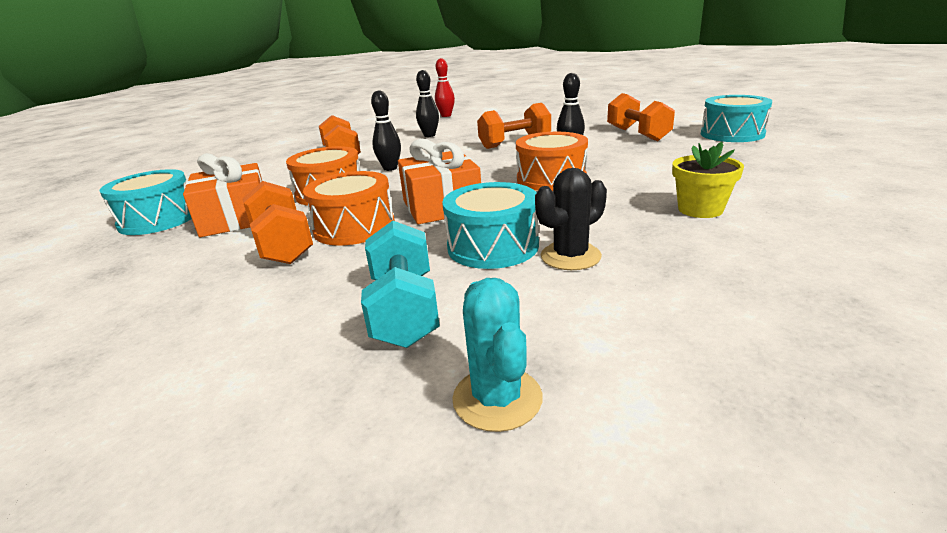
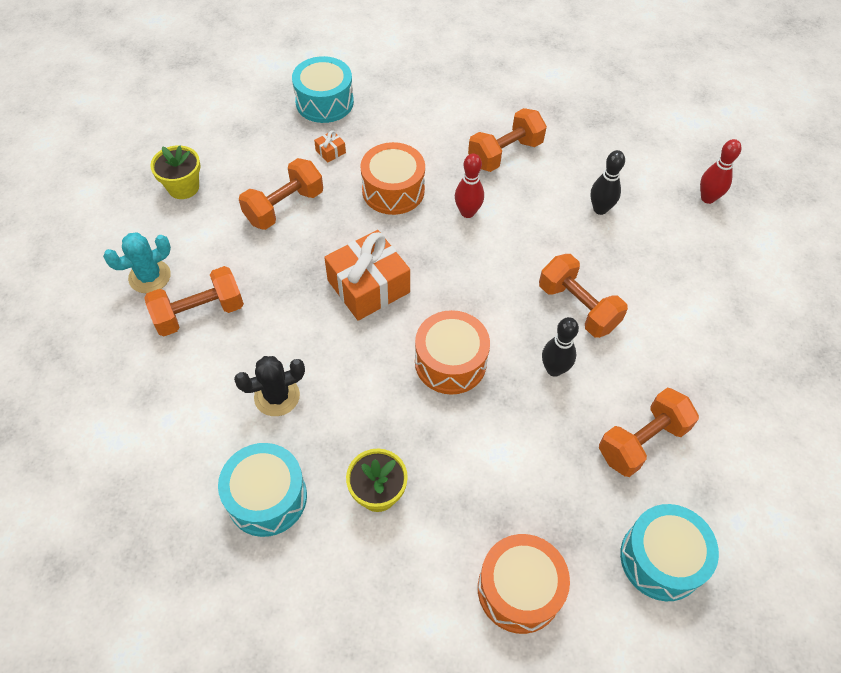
camera: 70 degrees right, 30 degrees up
orange gift [183,153,262,237] -> orange gift [314,130,346,163], size x0.41
orange drum [303,171,395,246] -> orange drum moved to [478,534,570,634]
turquoise dumbbell [361,221,440,348] -> orange dumbbell [144,266,244,336]
black bowling pin [371,90,401,171] -> red bowling pin [455,153,484,218]
turquoise drum [442,182,539,269] -> turquoise drum moved to [218,443,307,537]
turquoise cactus [452,278,543,432] -> turquoise cactus moved to [103,232,171,293]
black cactus [535,168,607,270] -> black cactus turned 60 degrees counterclockwise [234,356,305,416]
none -> yellow flower pot [150,145,201,199]

